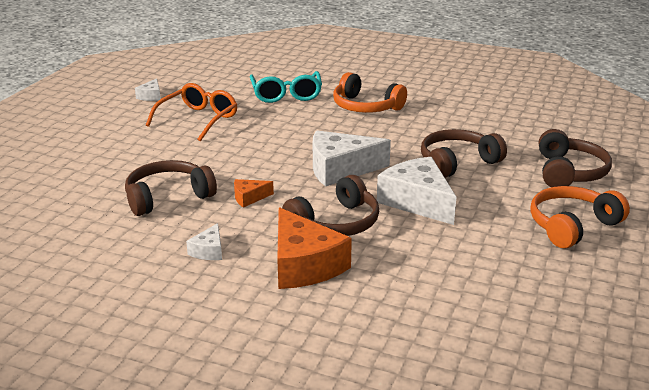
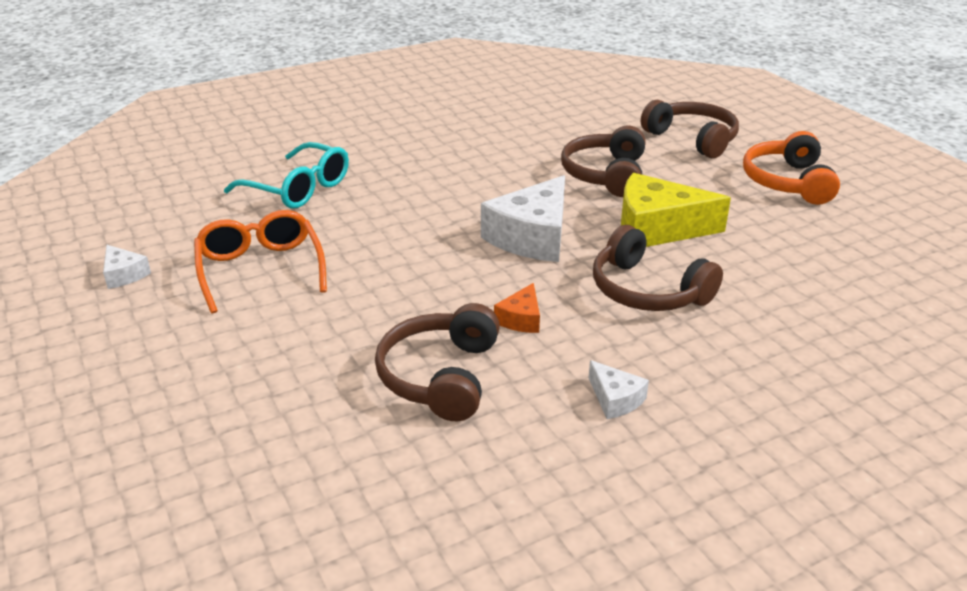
camera: 50 degrees left, 5 degrees up
orange cheese [277,207,352,289] -> none
brown headphones [282,175,379,236] -> brown headphones turned 135 degrees clockwise [593,225,723,311]
orange headphones [333,72,407,113] -> none
white cheese [377,157,456,225] -> yellow cheese [621,173,731,247]

